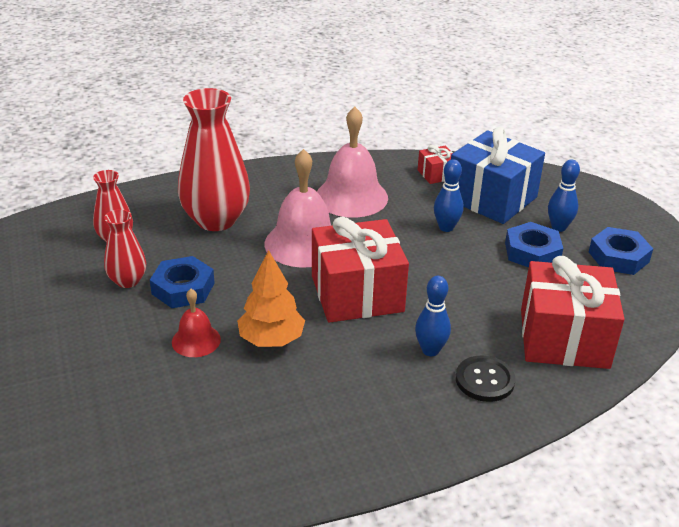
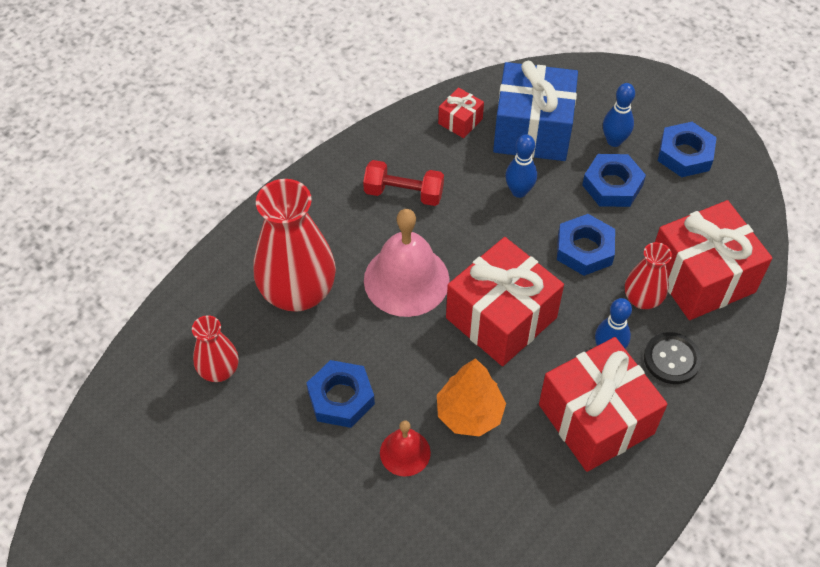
camera: 30 degrees left, 20 degrees up
red vase [104,209,146,288] -> red vase moved to [625,242,672,309]
pink bell [317,107,388,218] -> red dumbbell [363,160,444,206]
none -> red gift [539,337,668,472]
none -> blue nut [557,214,615,276]

